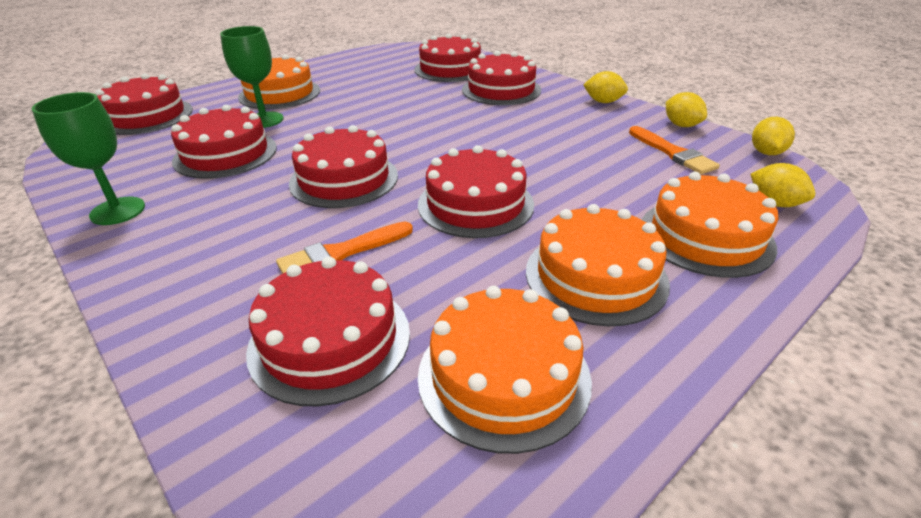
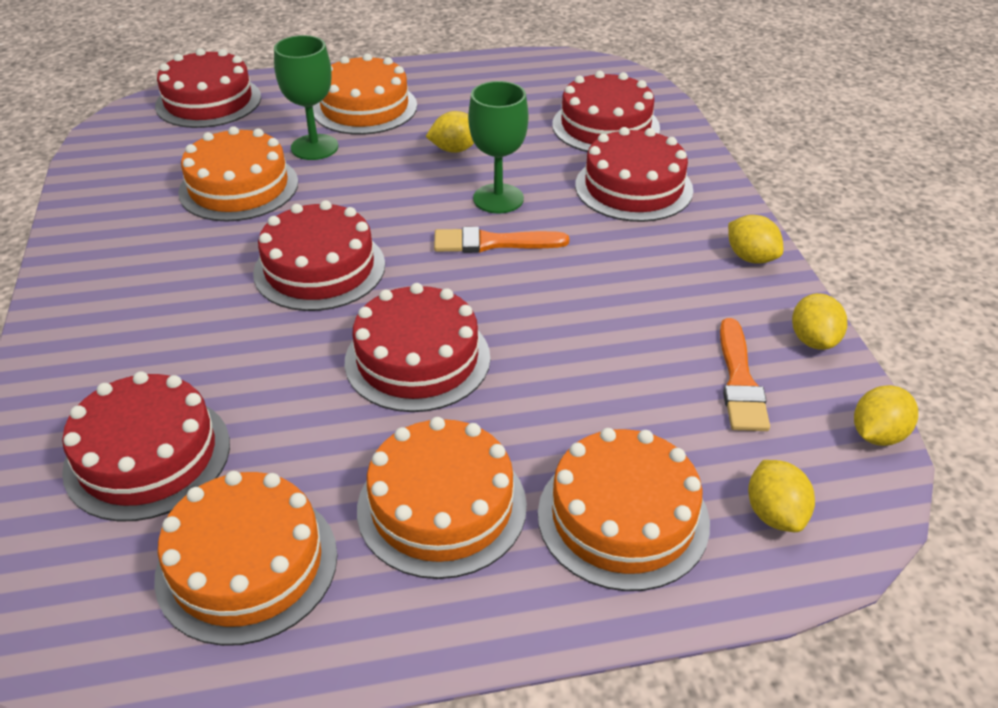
camera: 30 degrees right, 5 degrees up
green goblet [32,92,145,225] -> green goblet moved to [468,81,528,213]
red cake [171,105,277,179] -> orange cake [178,126,298,222]
orange brush [276,221,413,274] -> orange brush moved to [434,227,569,253]
none -> yellow lemon [426,111,474,153]

